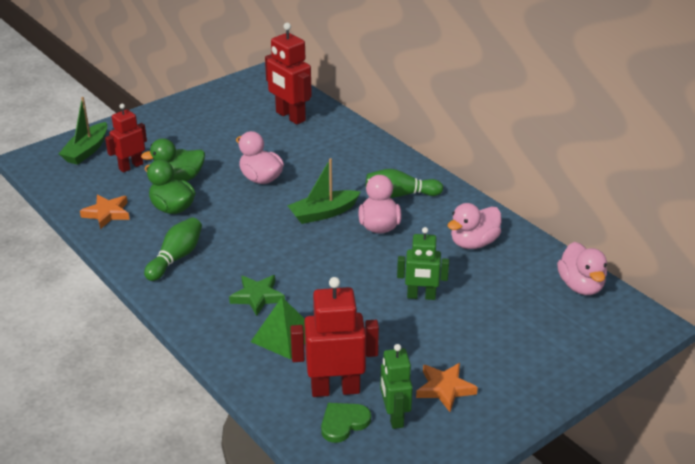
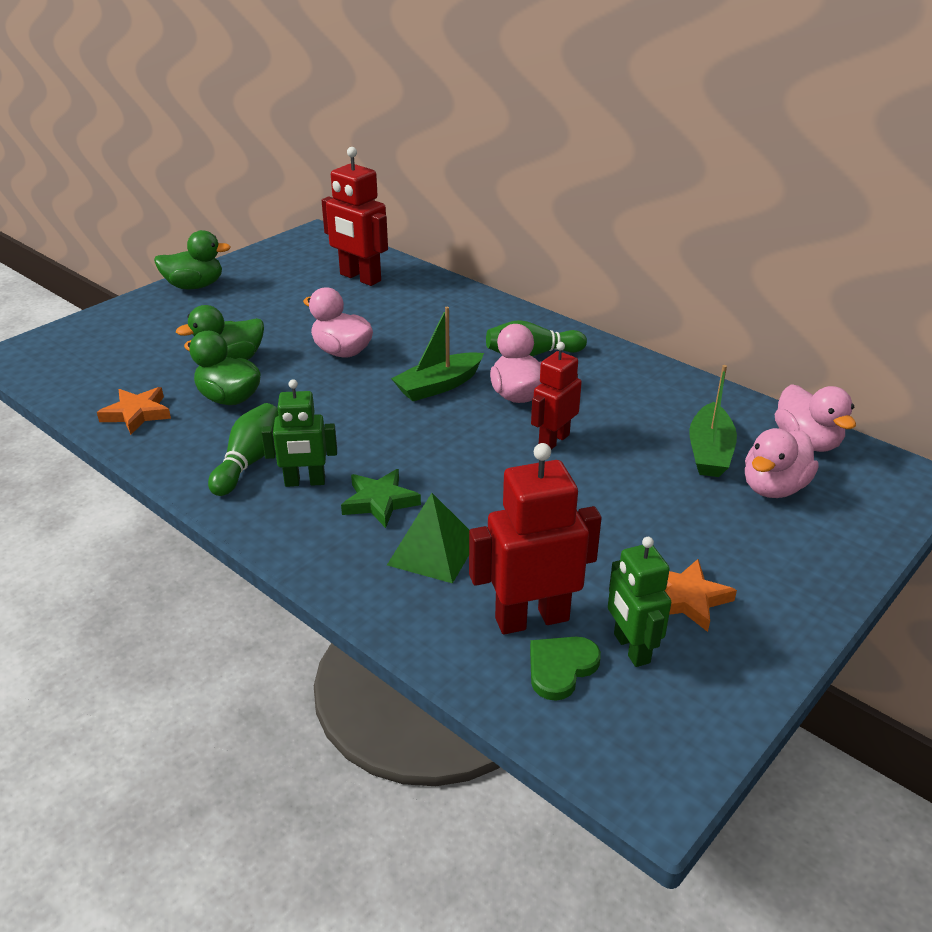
camera: 10 degrees left, 0 degrees up
green boat [59,97,107,165] -> green boat moved to [689,365,737,477]
red robot [105,104,147,173] -> red robot moved to [531,342,582,450]
green robot [397,227,449,300] -> green robot moved to [261,379,337,487]
pink duck [447,203,502,249] -> pink duck moved to [745,428,819,498]
none -> green duck [154,230,231,289]

